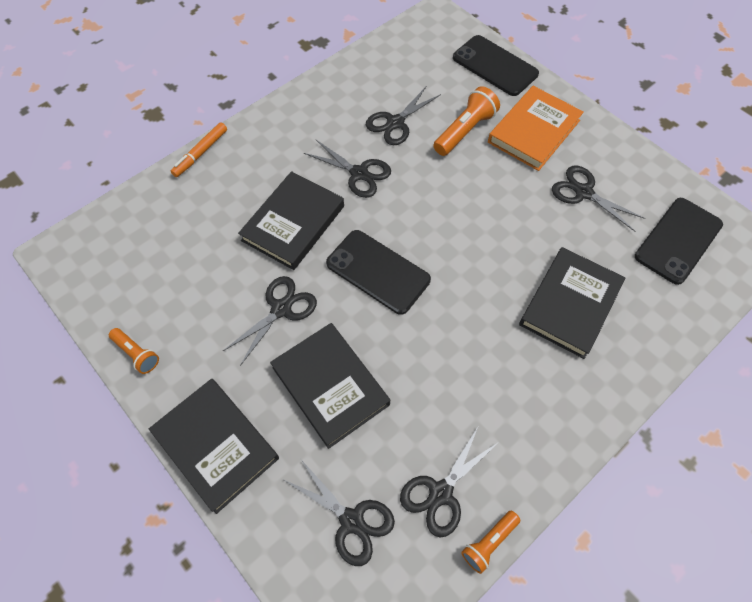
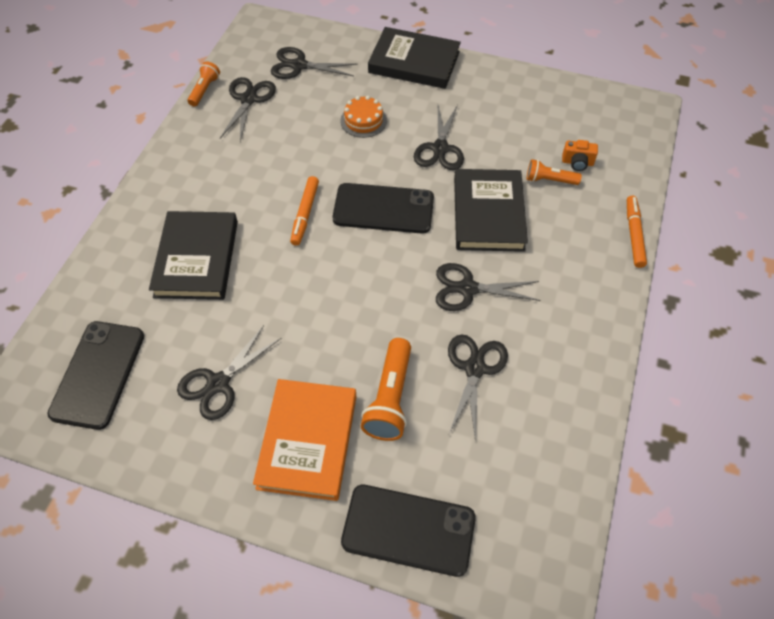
camera: 150 degrees right, 5 degrees down
orange flashlight [109,328,159,374] -> orange flashlight moved to [527,159,582,185]
black book [270,323,390,449] -> orange cake [341,96,387,138]
black scissors [552,166,645,232] -> black scissors turned 120 degrees clockwise [177,325,281,420]
none -> orange marker [290,176,319,246]
none -> orange camera [562,140,598,171]

